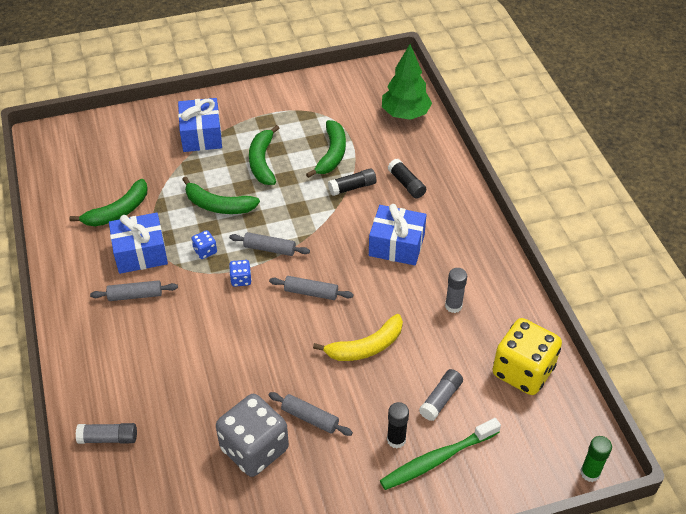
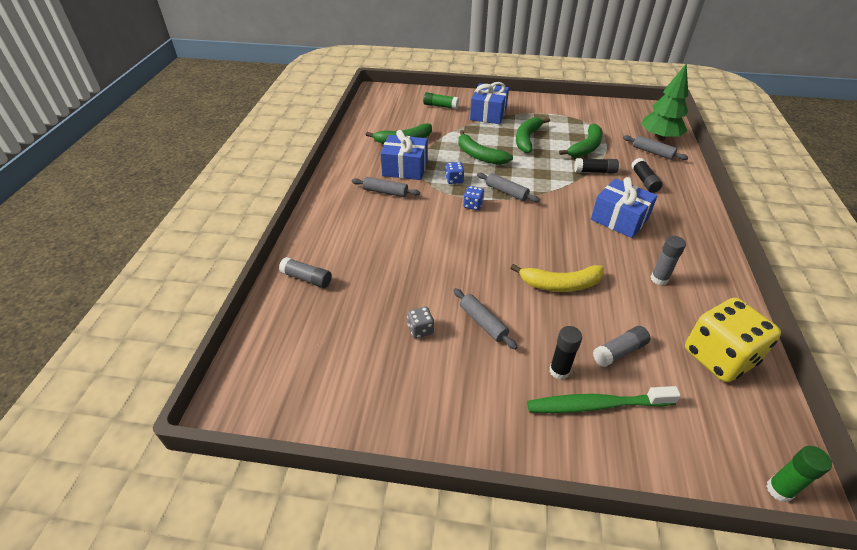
camera: 25 degrees right, 5 degrees down
grey dice [216,394,289,477] -> grey dice [407,306,434,339], size x0.42
grey rolling pin [269,276,354,300] -> grey rolling pin moved to [623,135,688,160]
none -> green glue stick [423,92,459,109]

